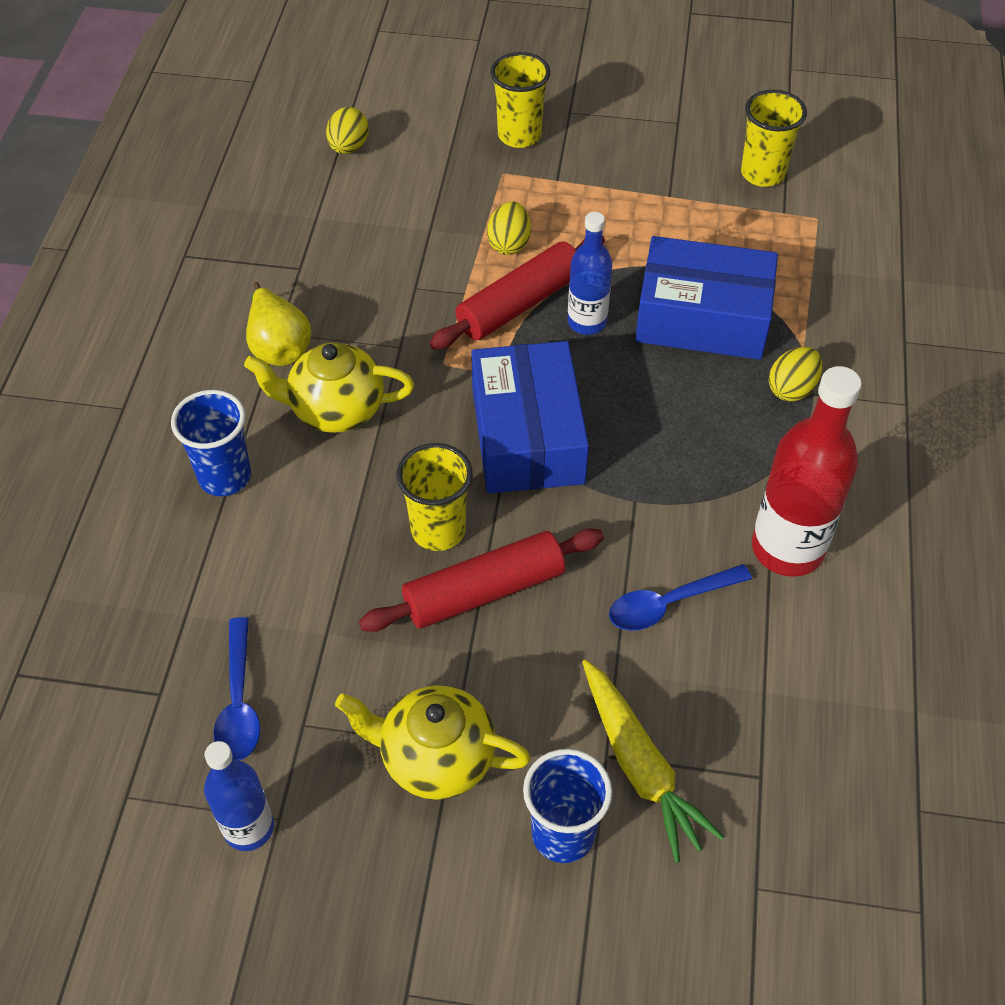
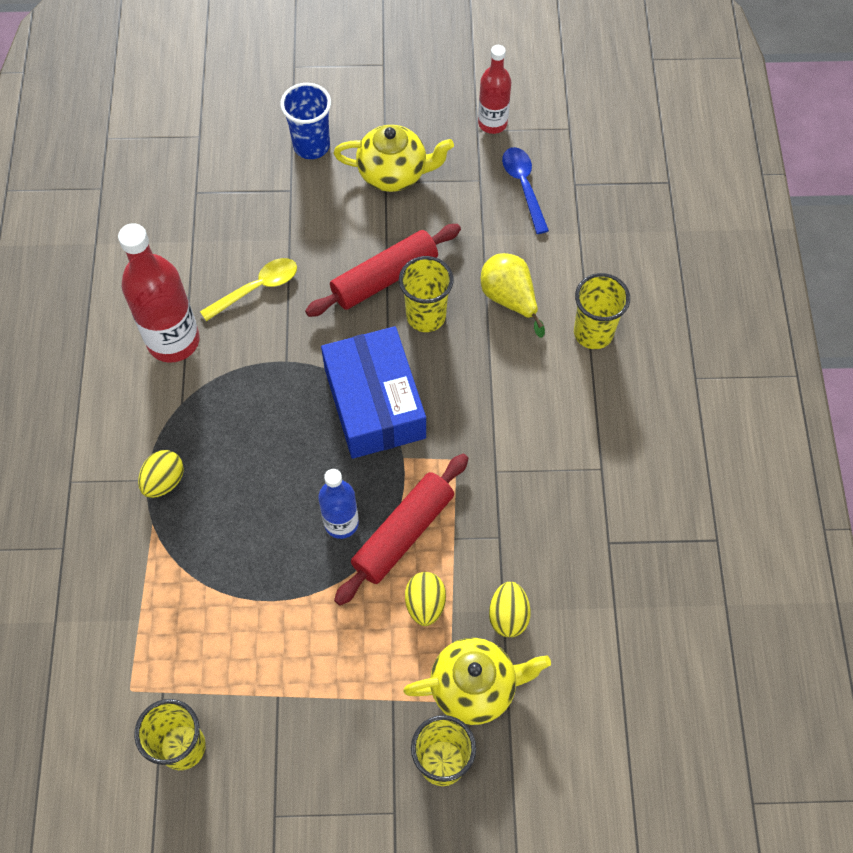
camera: 170 degrees right, 10 degrees up
blue cup [171,390,251,496] -> yellow cup [574,273,630,349]
blue bottle [204,741,274,851] -> red bottle [478,45,511,134]
yellow teapot [244,342,414,433] -> yellow teapot moved to [403,638,551,725]
yellow pear [246,282,311,366] -> yellow pear moved to [481,253,545,337]
yellow egg [326,107,369,154] -> yellow egg moved to [489,582,531,637]
yellow carrot [582,659,724,863] -> none
blue spoon [609,564,752,631] -> yellow spoon [200,258,297,321]
blue box [635,236,778,360] -> none

